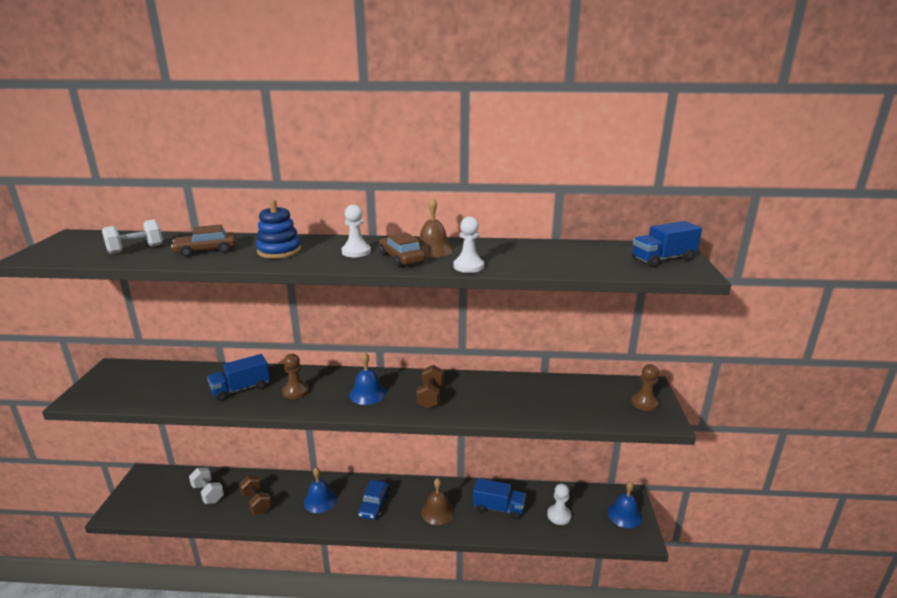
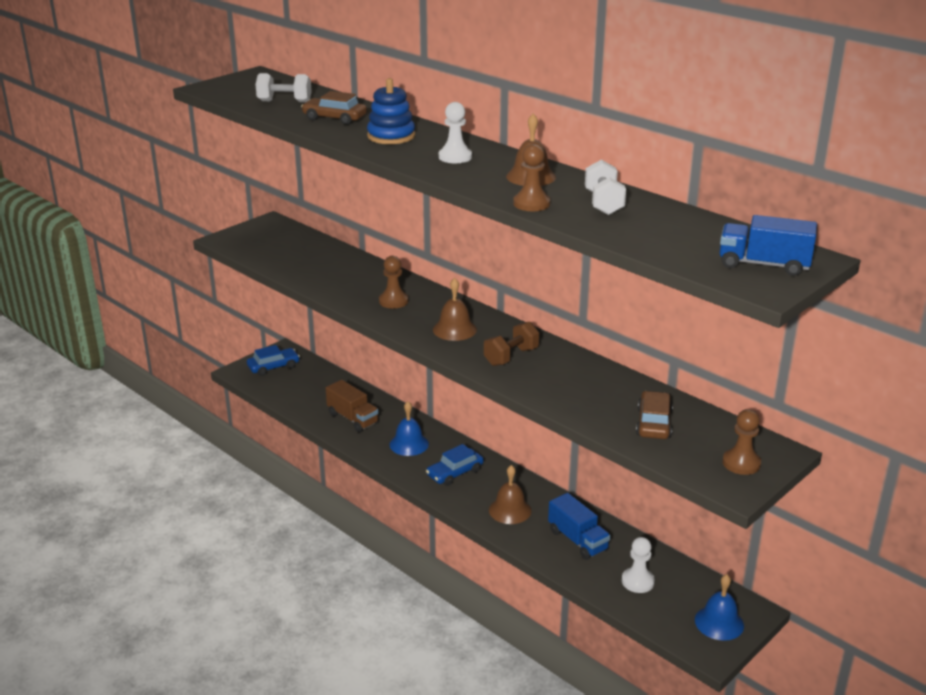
camera: 40 degrees right, 5 degrees up
white dumbbell [189,468,224,504] -> white dumbbell moved to [585,160,626,215]
blue truck [207,354,270,401] -> none
brown dumbbell [239,476,272,514] -> brown truck [326,380,379,432]
blue bell [349,352,386,405] -> brown bell [433,278,477,341]
brown car [379,232,425,267] -> brown car moved to [636,391,673,439]
white pawn [454,217,484,273] -> brown pawn [513,144,550,211]
none -> blue car [247,345,300,376]

